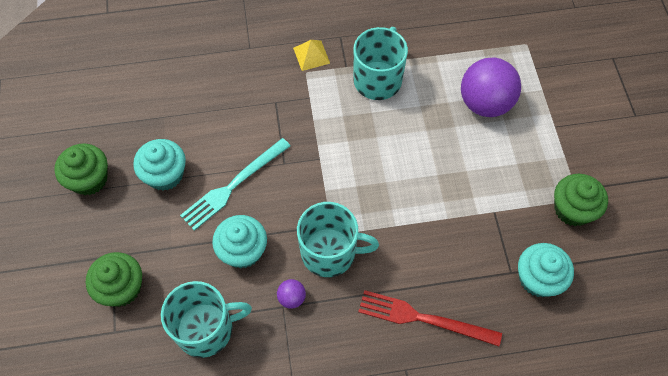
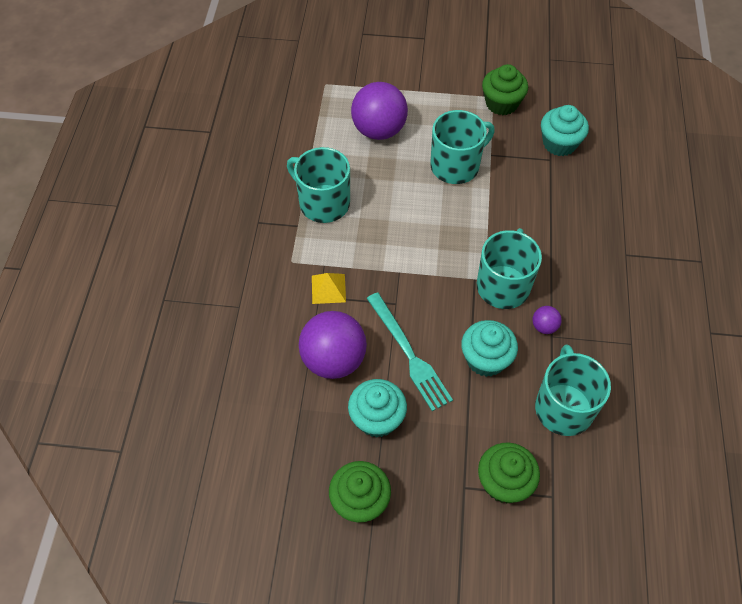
camera: 75 degrees left, 5 degrees down
yellow pyramid [293,40,330,71] -> yellow pyramid moved to [312,273,346,304]
red fork [358,290,502,346] -> none
none -> purple ball [299,311,367,379]
none -> turquoise mug [430,110,495,184]

